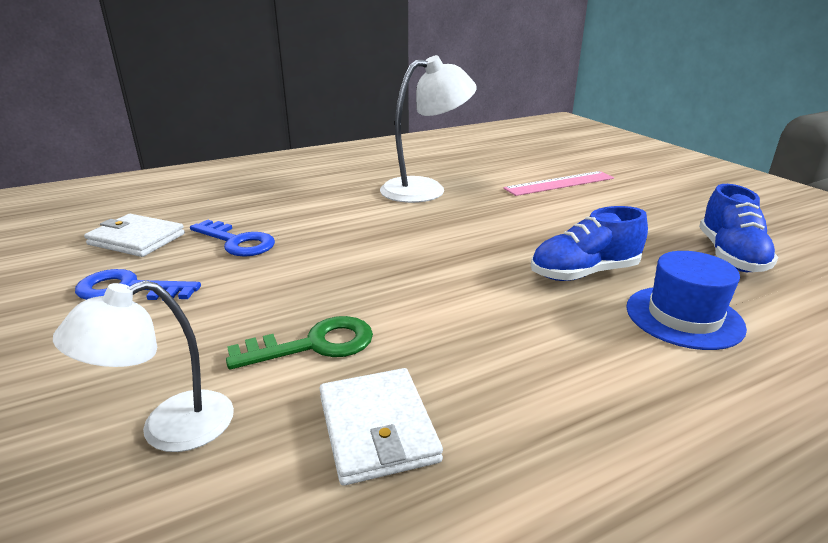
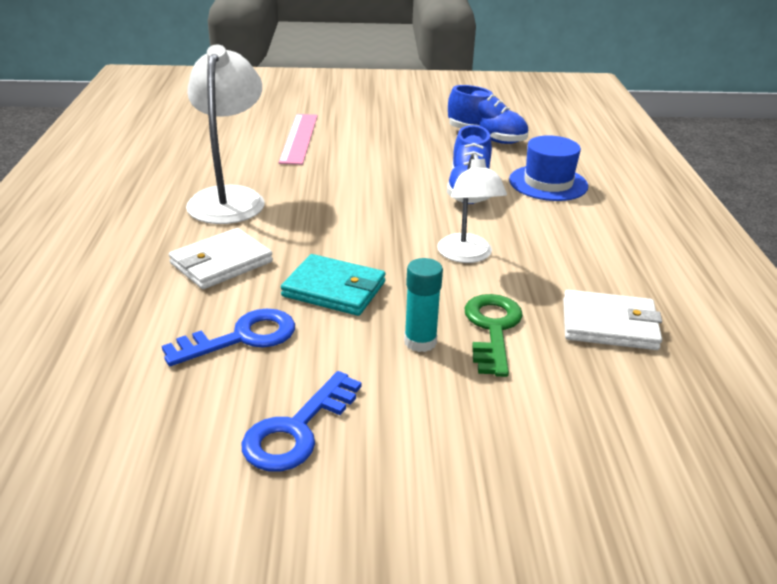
camera: 65 degrees left, 5 degrees up
white lamp [53,280,234,452] -> white lamp moved to [437,153,507,263]
white wallet [84,214,185,257] -> white wallet moved to [169,228,273,289]
none -> turquoise wallet [281,254,386,316]
none -> turquoise glue stick [404,258,443,352]

